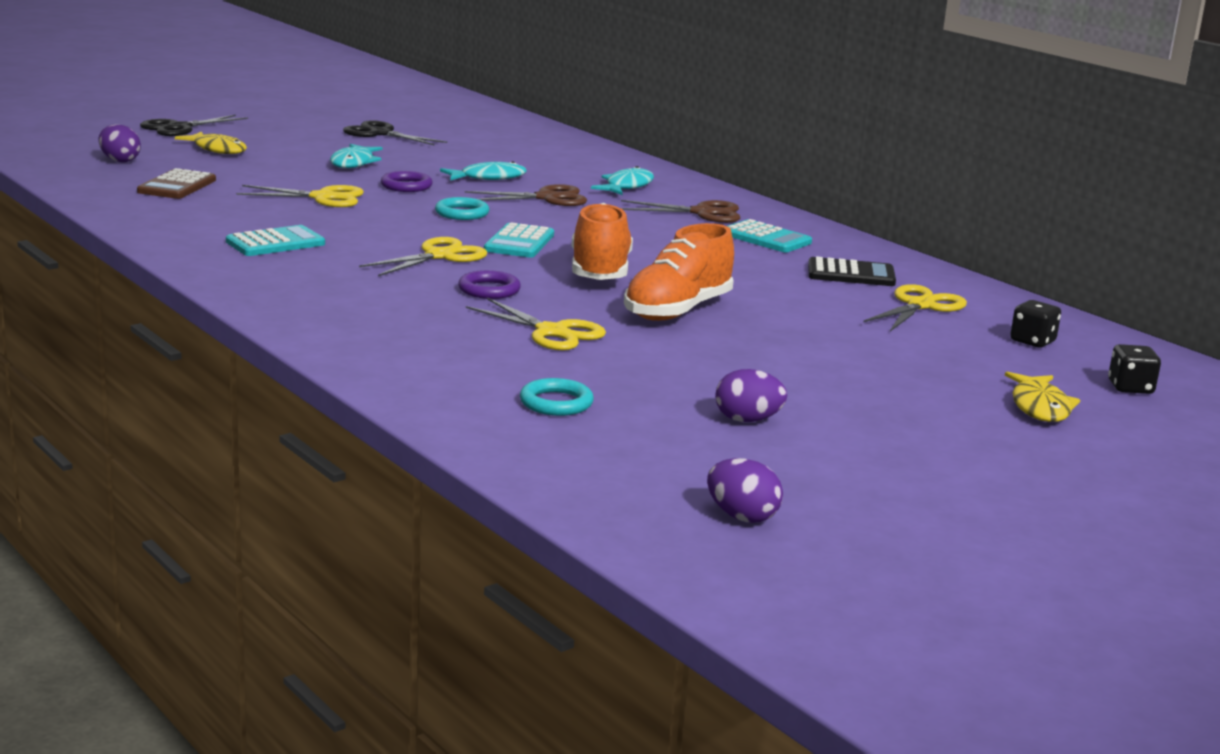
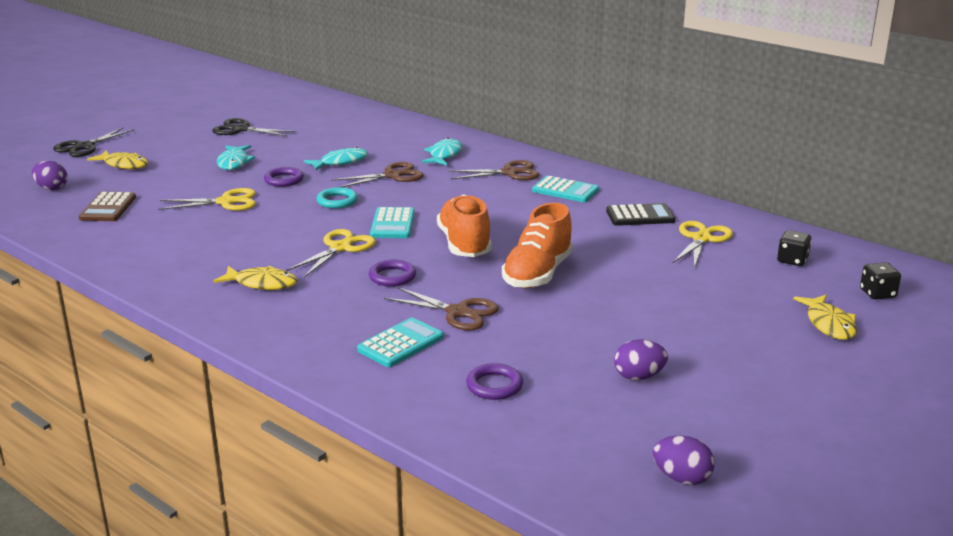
camera: 10 degrees left, 5 degrees up
turquoise calculator [226,225,325,256] -> turquoise calculator moved to [357,318,444,367]
yellow scissors [466,298,606,350] -> brown scissors [384,287,499,330]
turquoise ring [520,378,594,416] -> purple ring [466,363,523,400]
none -> yellow fish [213,266,298,290]

